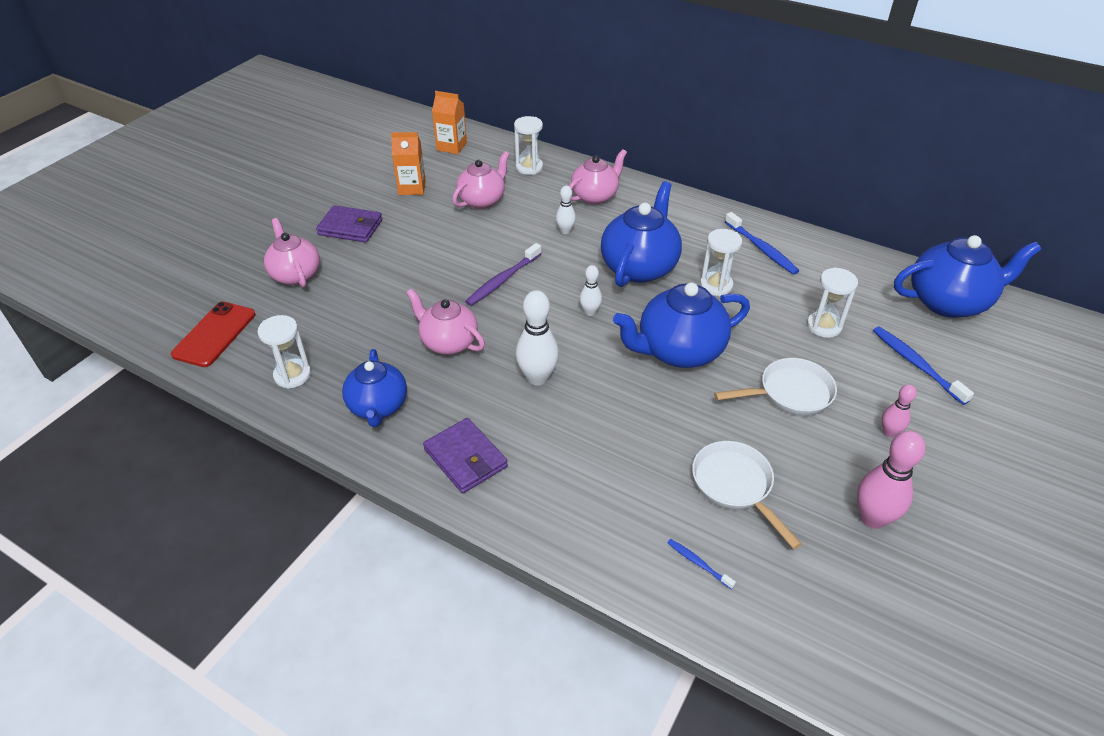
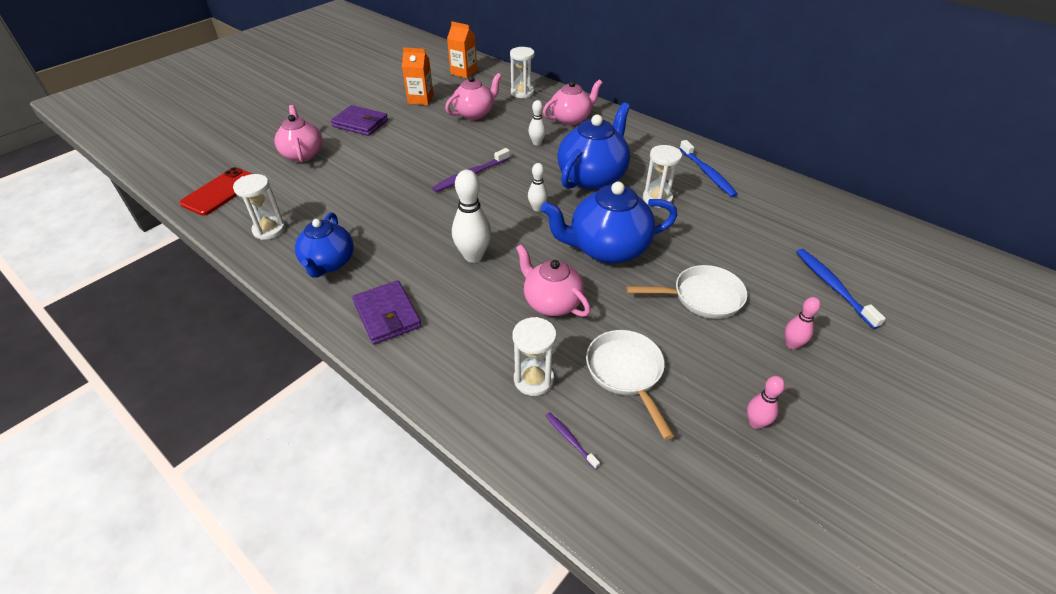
camera: 10 degrees right, 0 degrees up
pink teapot [406,289,485,355] -> pink teapot moved to [516,244,591,317]
blue toothbrush [667,539,736,589] -> purple toothbrush [545,412,600,469]
white hourglass [807,267,858,338] -> white hourglass moved to [513,317,556,396]
pink bowling pin [857,431,926,529] -> pink bowling pin [747,376,785,429], size x0.57
blue teapot [894,235,1041,318] -> none

